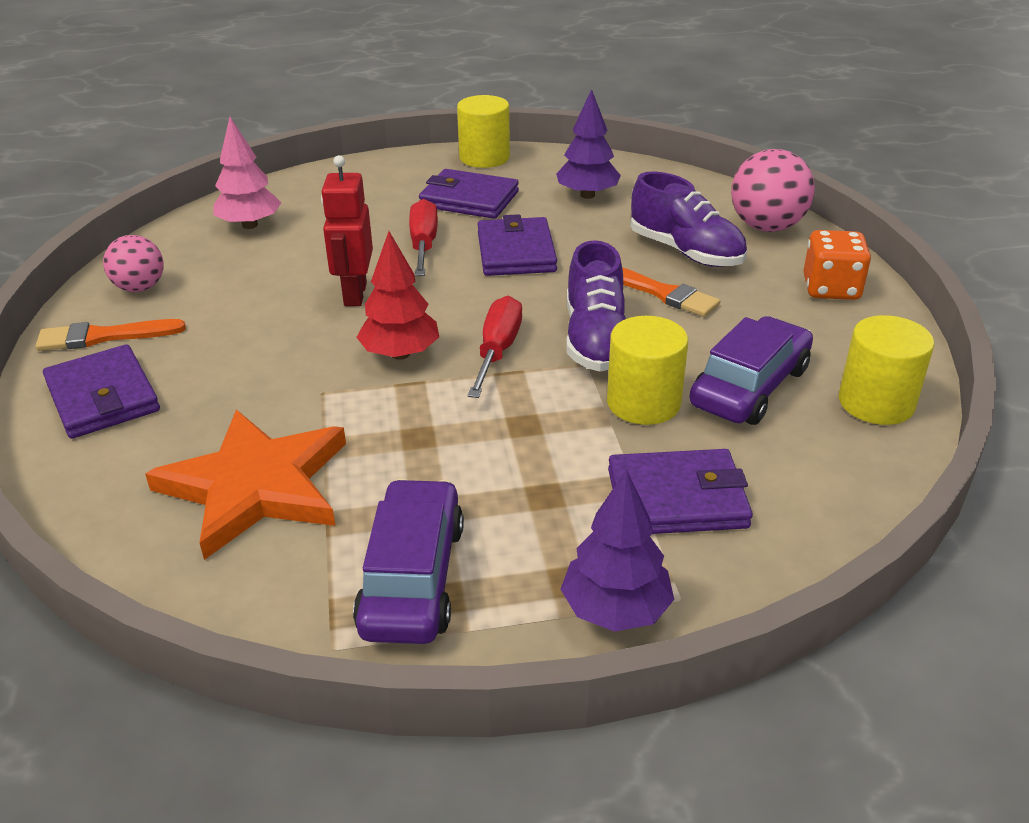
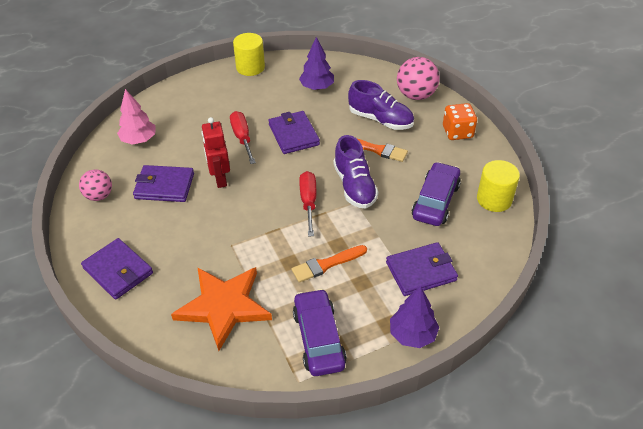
camera: 15 degrees left, 10 degrees up
orange brush [36,319,186,351] -> orange brush moved to [291,245,367,283]
red tree [356,231,439,360] -> none
purple wallet [419,169,519,219] -> purple wallet moved to [133,165,194,202]
yellow cylinder [607,316,688,425] -> none

